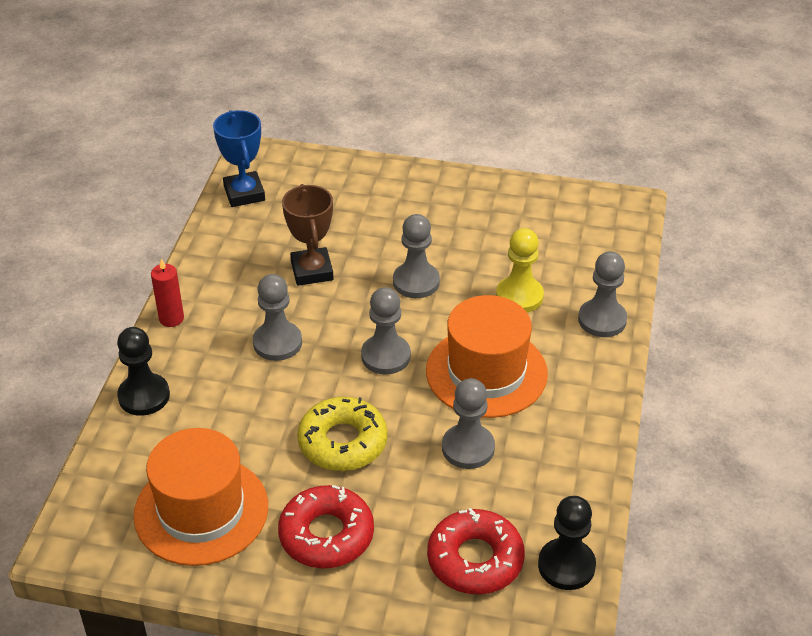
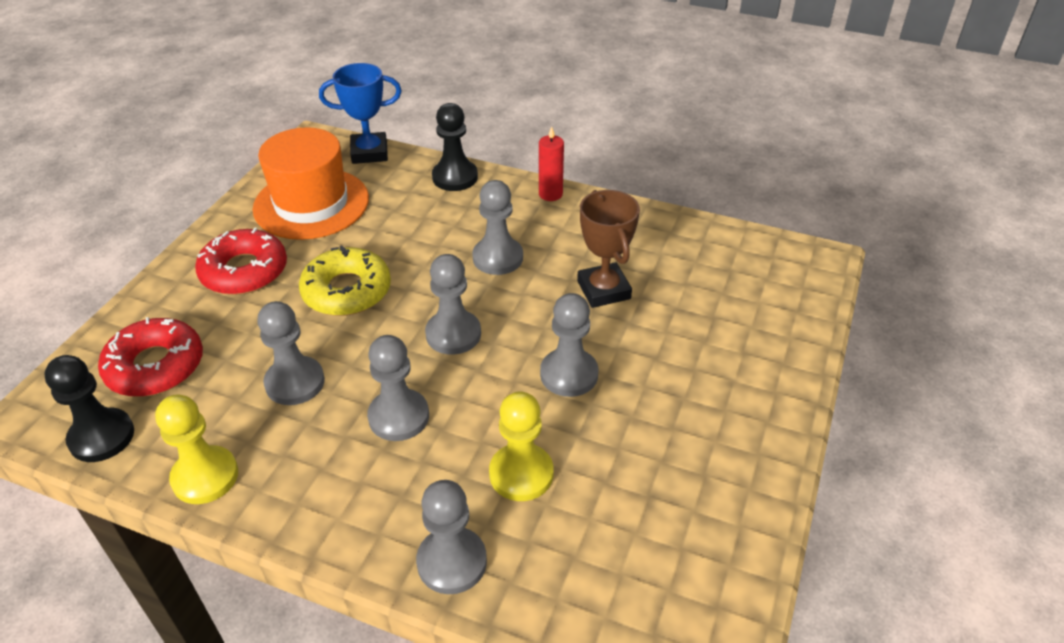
camera: 100 degrees right, 0 degrees up
blue trophy [213,110,265,207] -> blue trophy moved to [319,63,402,164]
brown trophy [282,184,334,286] -> brown trophy turned 75 degrees clockwise [577,190,640,308]
orange hat [426,295,548,418] -> grey pawn [367,335,429,441]
none -> yellow pawn [155,395,238,504]

